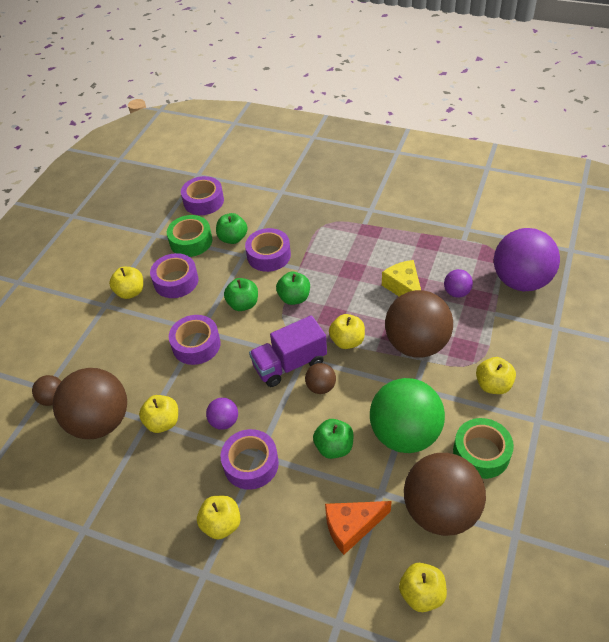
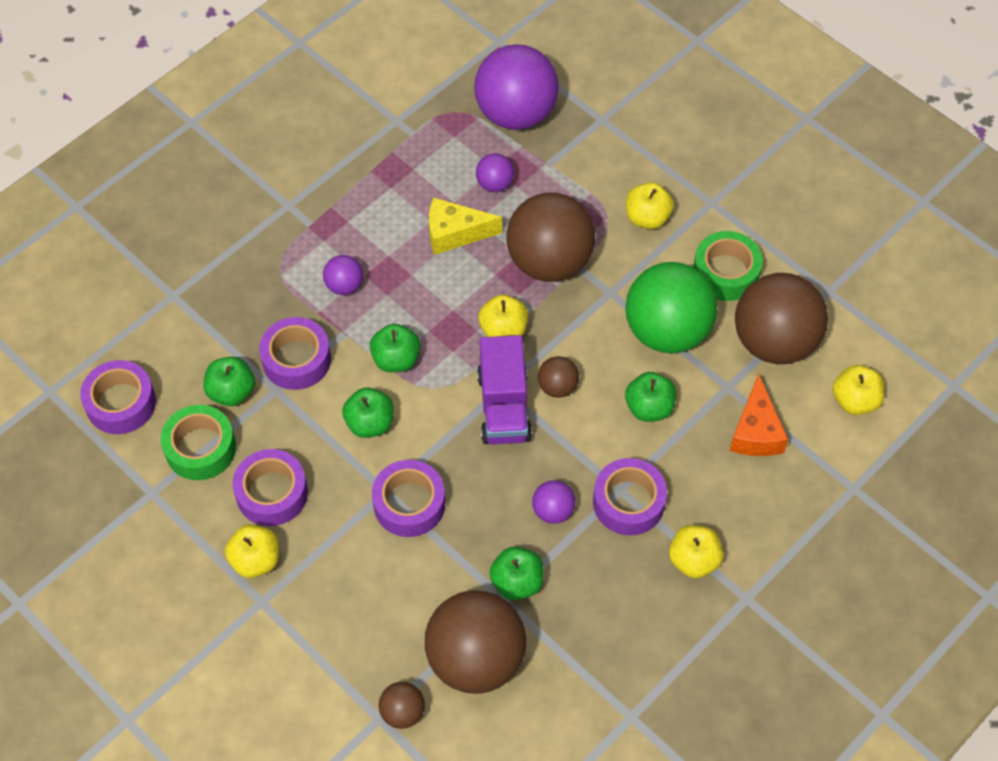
camera: 70 degrees left, 10 degrees up
yellow apple [139,395,178,433] -> green apple [489,546,544,600]
none -> purple ball [323,255,363,295]

